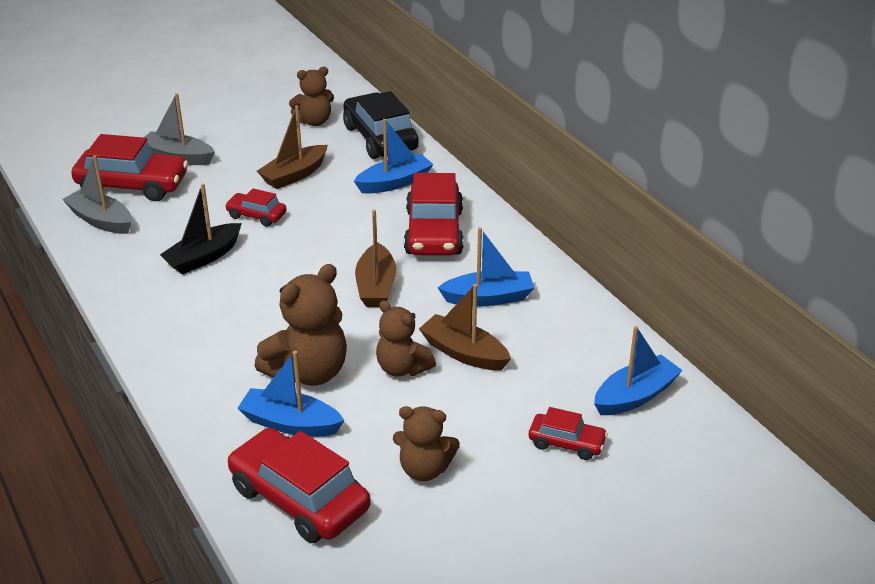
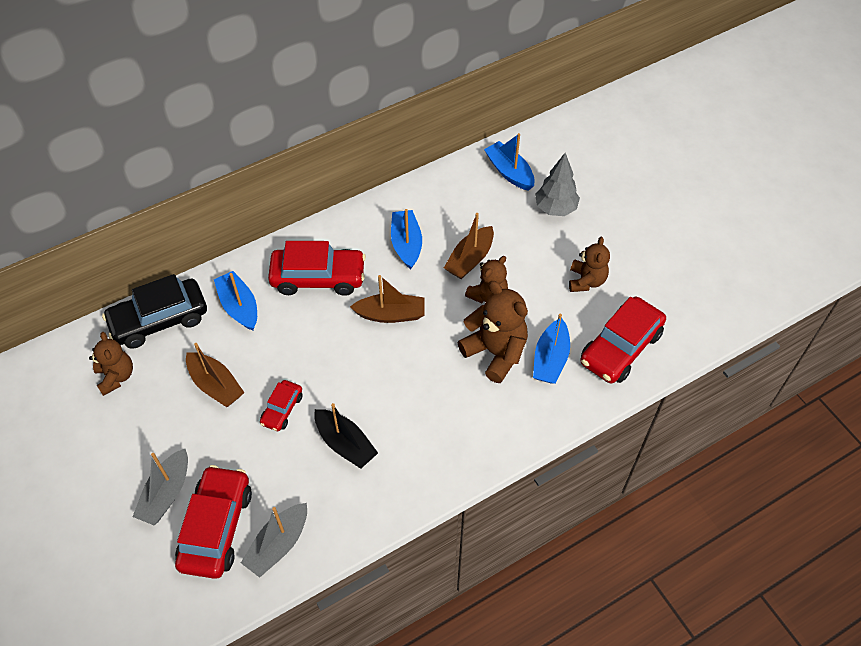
camera: 90 degrees left, 20 degrees up
red car [529,407,608,460] -> grey tree [535,153,580,216]

